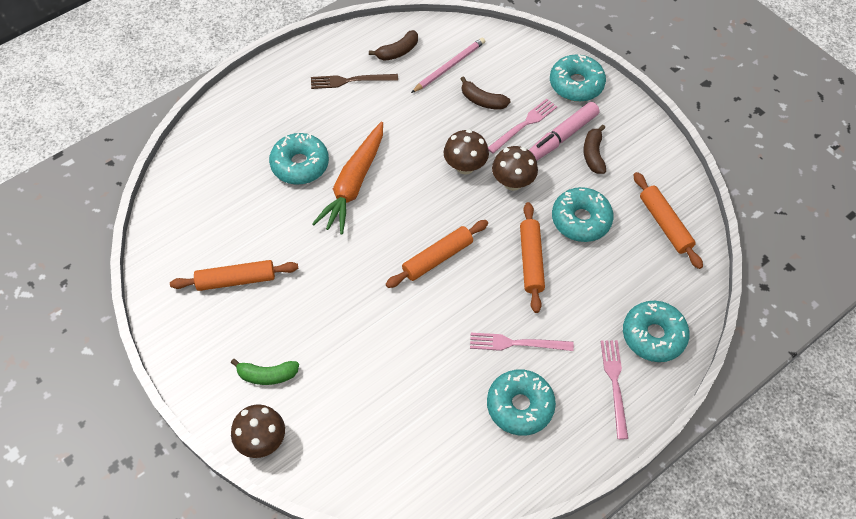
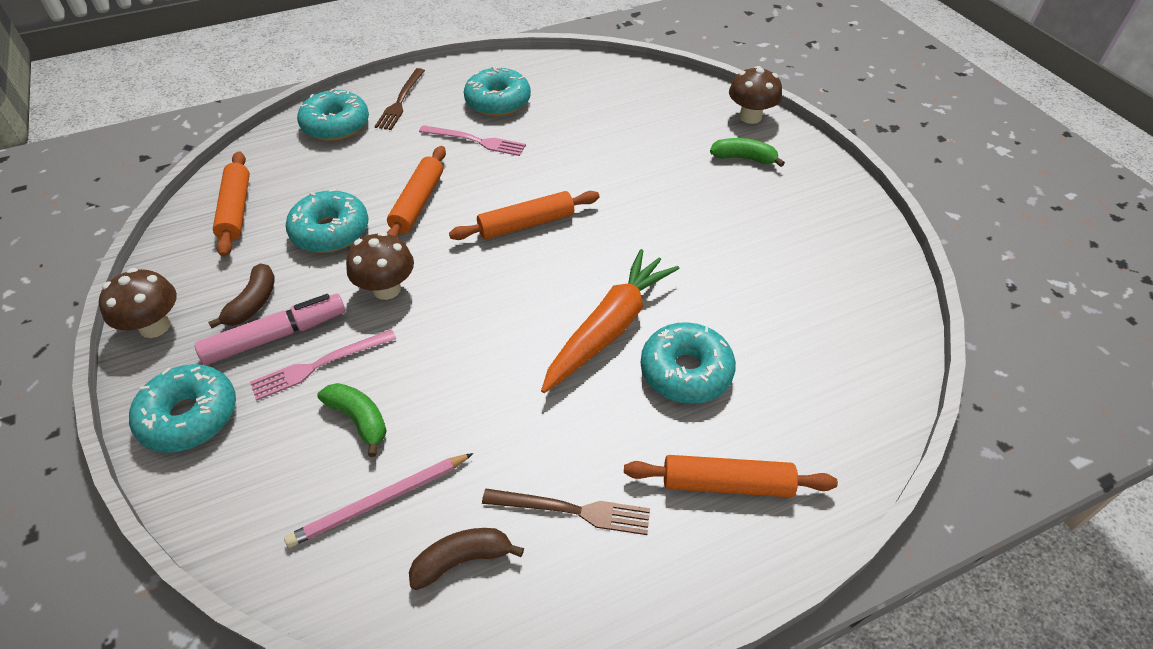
camera: 165 degrees left, 10 degrees down
orange rolling pin [170,260,298,291] -> orange rolling pin moved to [624,455,838,497]
brown mushroom [443,129,489,175] -> brown mushroom moved to [99,268,177,338]
brown banana [460,76,510,110] -> green banana [317,383,387,457]
pink fork [601,340,628,439] -> brown fork [374,68,425,130]

